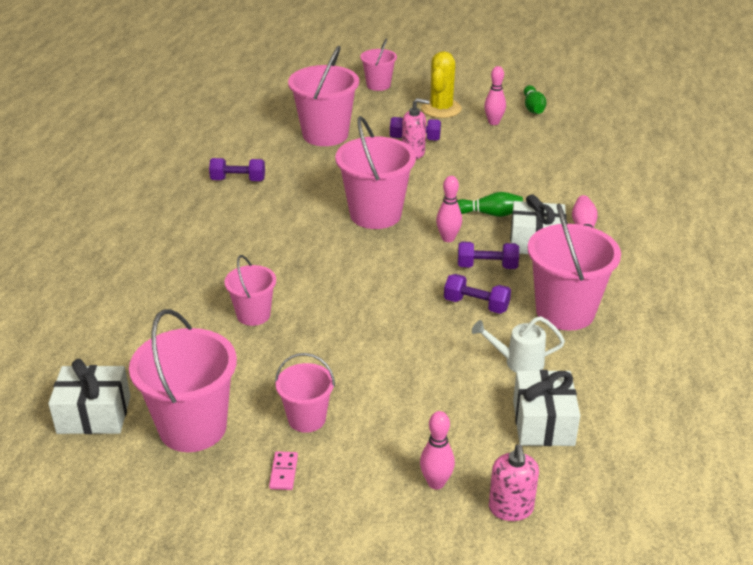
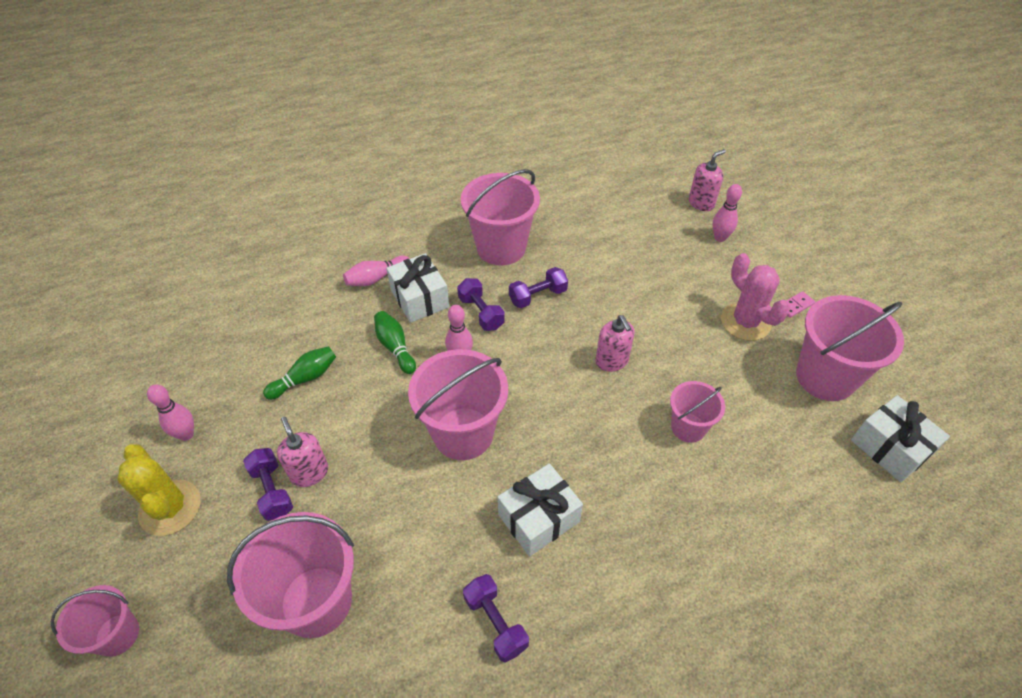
camera: 125 degrees left, 15 degrees up
pink bucket [275,353,335,433] -> pink cactus [721,253,790,341]
yellow cactus [421,51,462,118] -> yellow cactus turned 75 degrees clockwise [117,445,201,536]
purple dumbbell [444,274,511,314] -> purple dumbbell turned 75 degrees clockwise [509,267,568,308]
white watering can [472,316,565,373] -> none
white gift [513,370,580,446] -> white gift moved to [498,463,583,556]
green bowling pin [524,85,546,114] -> green bowling pin moved to [263,346,336,400]
none -> pink soap dispenser [596,315,635,372]

